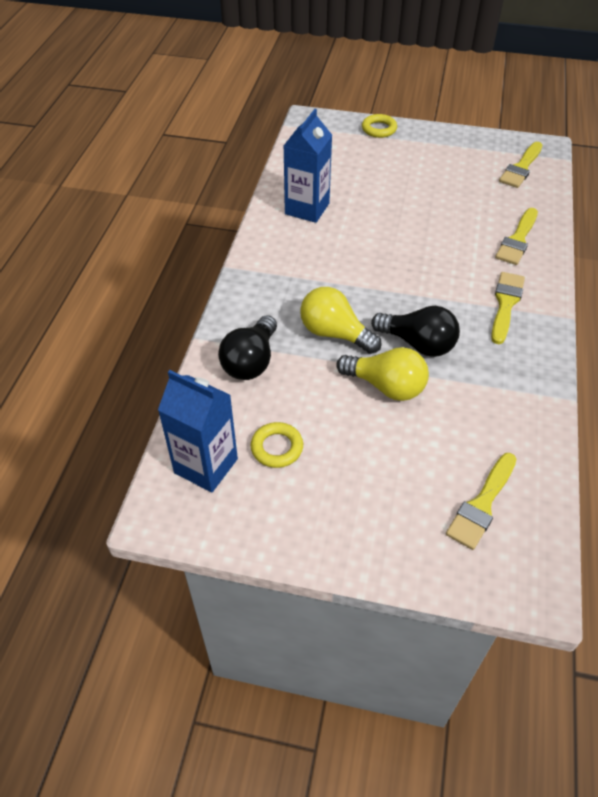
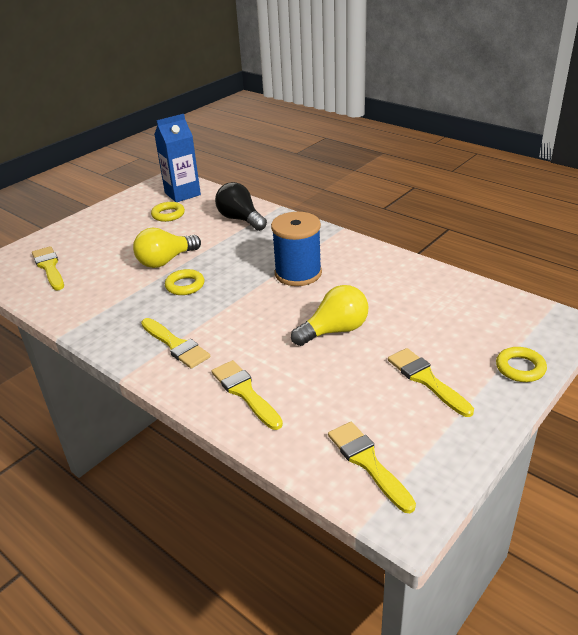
camera: 120 degrees right, 15 degrees down
blue carton [284,109,332,223] -> none
yellow light bulb [300,287,382,354] -> yellow light bulb moved to [291,285,368,346]
black light bulb [371,306,460,357] -> yellow ring [165,269,204,295]
none -> blue spool [271,212,322,286]
none -> yellow brush [388,348,474,417]

